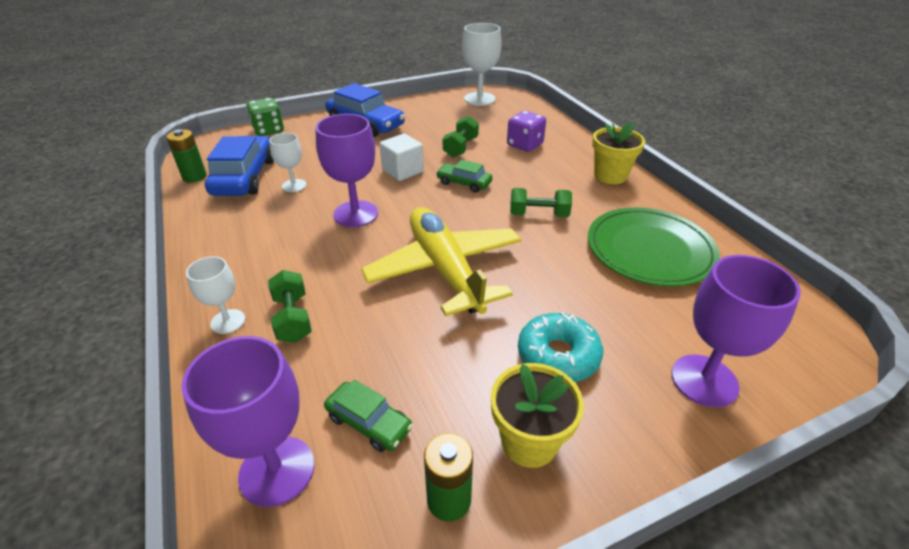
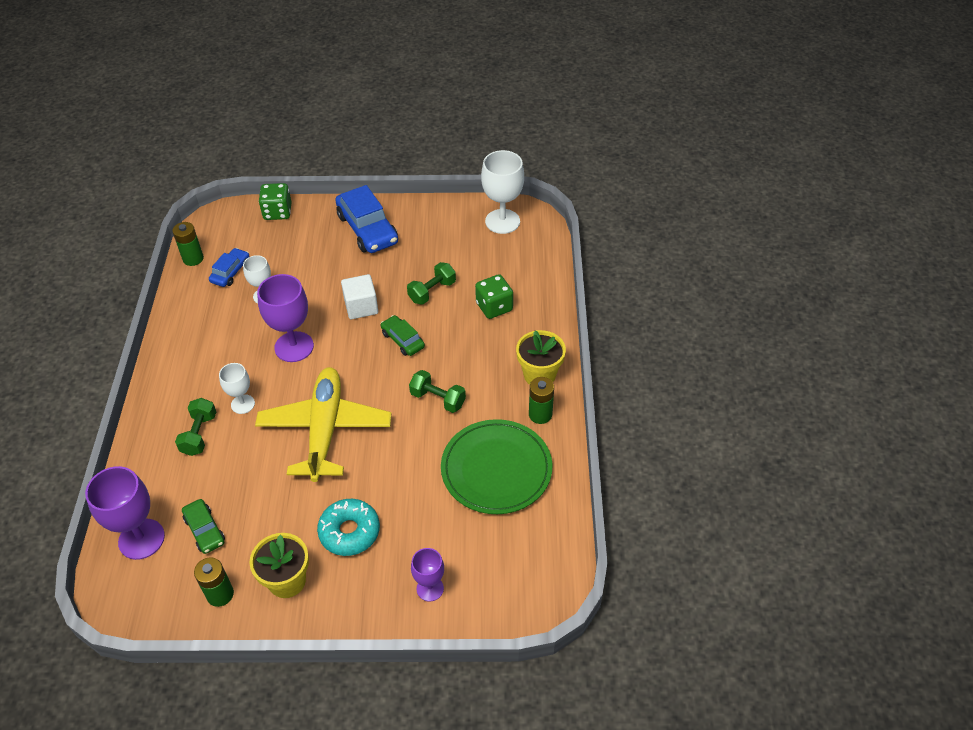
camera: 25 degrees right, 10 degrees up
white goblet [186,256,245,334] -> white goblet moved to [219,363,255,414]
blue car [205,136,274,196] -> blue car [209,248,249,287], size x0.54
purple dice [507,111,546,152] -> green dice [475,274,513,319]
purple goblet [671,255,801,407] -> purple goblet [411,548,444,602], size x0.58
none -> green battery [529,377,554,424]

